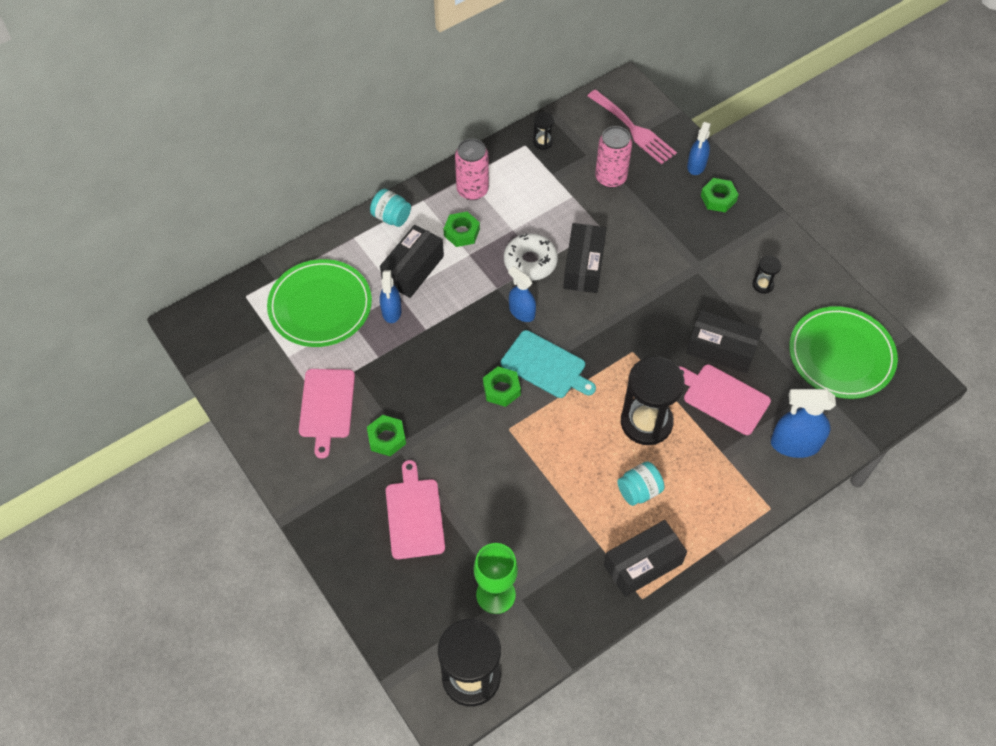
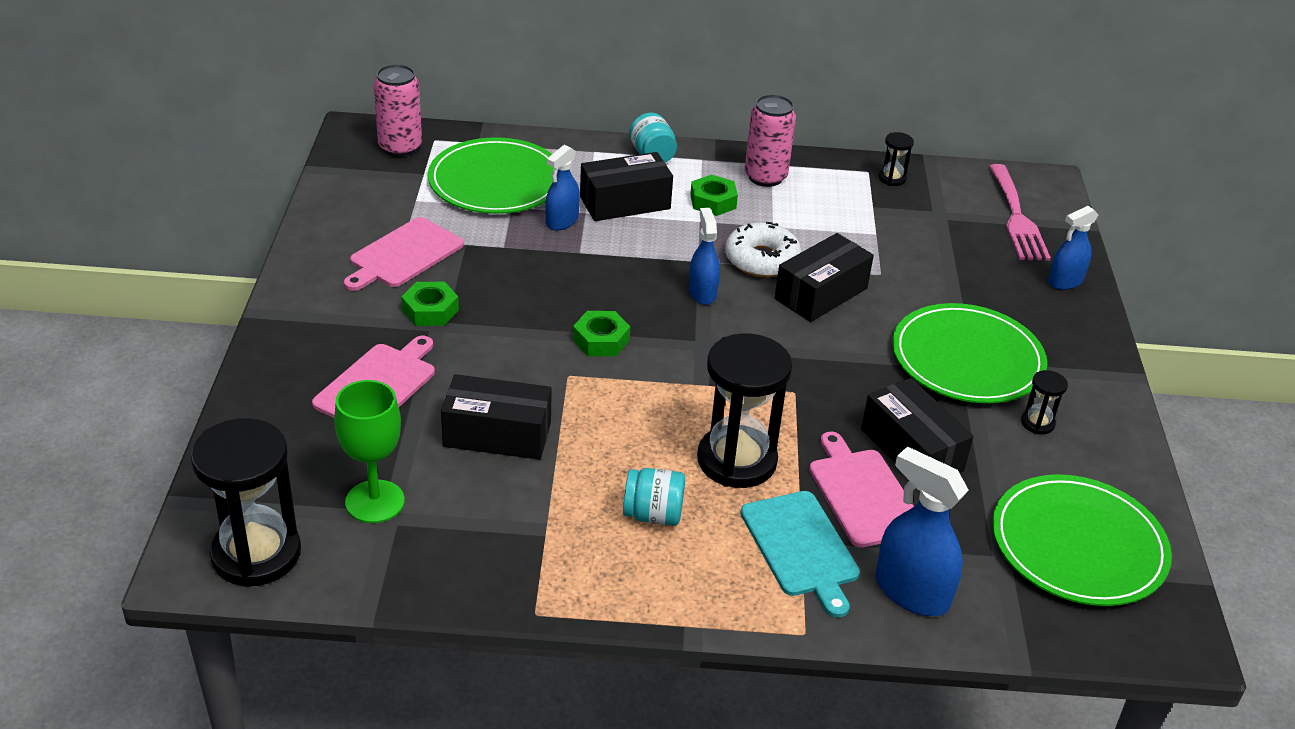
camera: 35 degrees right, 20 degrees down
turquoise cutting board [501,330,596,398] -> turquoise cutting board moved to [740,491,860,618]
pink can [595,126,632,188] -> pink can moved to [374,64,422,157]
black box [604,520,687,597] -> black box moved to [441,374,552,460]
green nut [701,178,739,213] -> none
none -> green plate [892,303,1047,403]

